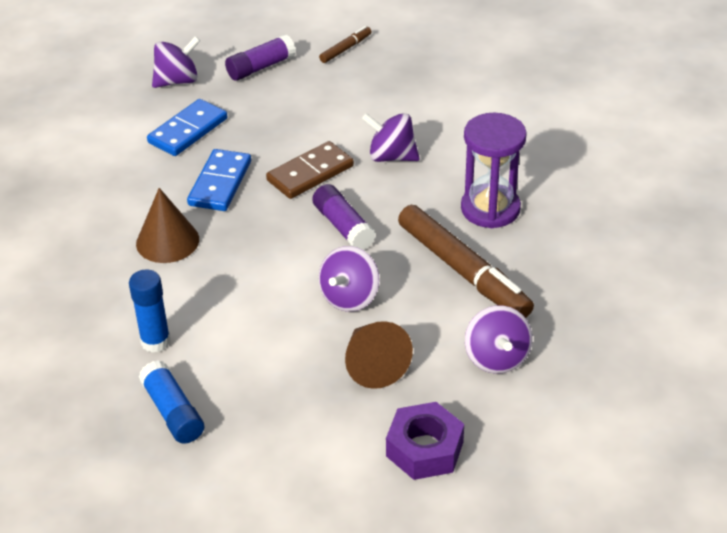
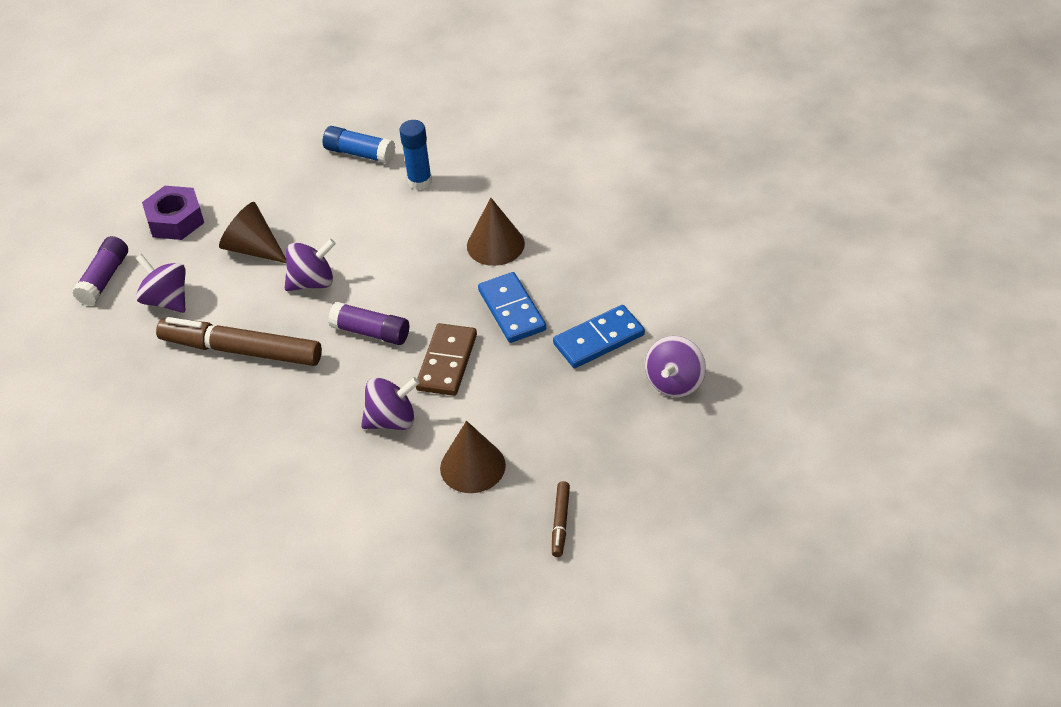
camera: 145 degrees right, 5 degrees up
blue domino [147,99,227,156] -> blue domino turned 60 degrees clockwise [553,305,645,368]
purple glue stick [225,34,296,81] -> purple glue stick moved to [72,236,128,306]
purple spinning top [319,246,379,312] -> purple spinning top turned 75 degrees clockwise [285,239,336,291]
purple hourglass [461,113,527,228] -> none
none -> brown cone [440,421,506,493]

